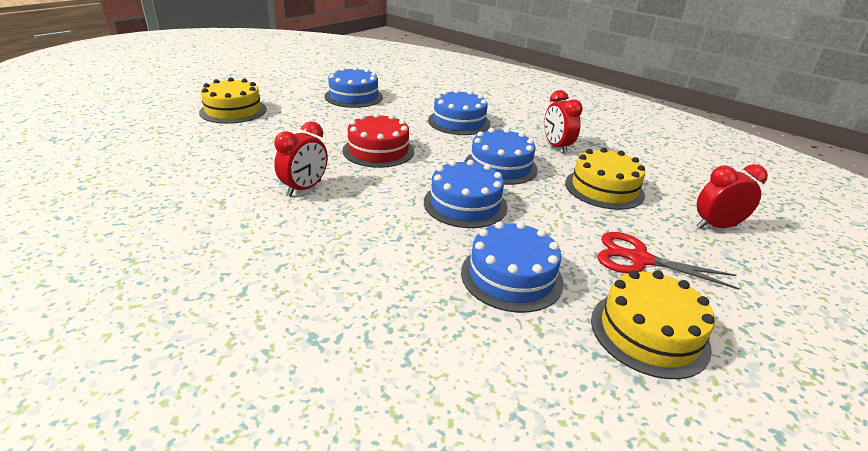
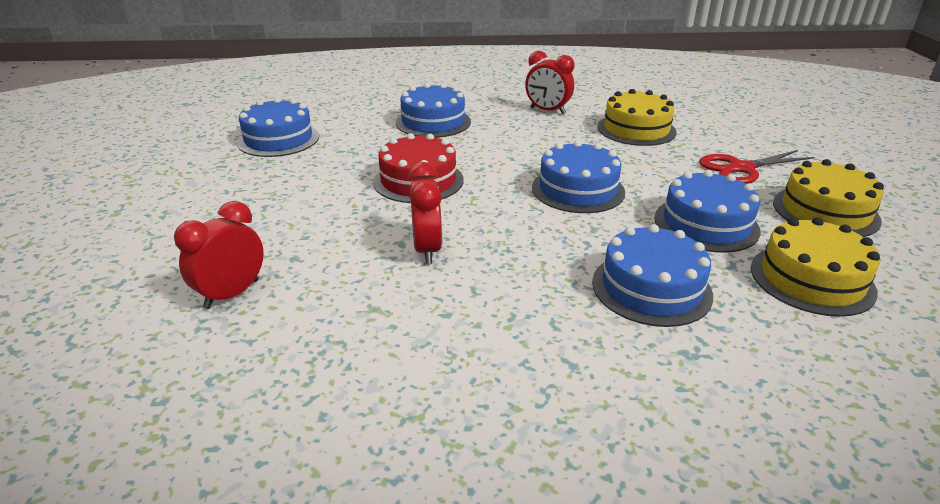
camera: 40 degrees left, 0 degrees up
yellow cake [199,77,267,124] -> yellow cake moved to [751,217,880,317]
blue cake [464,128,538,185] -> blue cake moved to [592,224,713,327]
red clock [697,164,768,229] -> red clock moved to [174,201,264,309]

